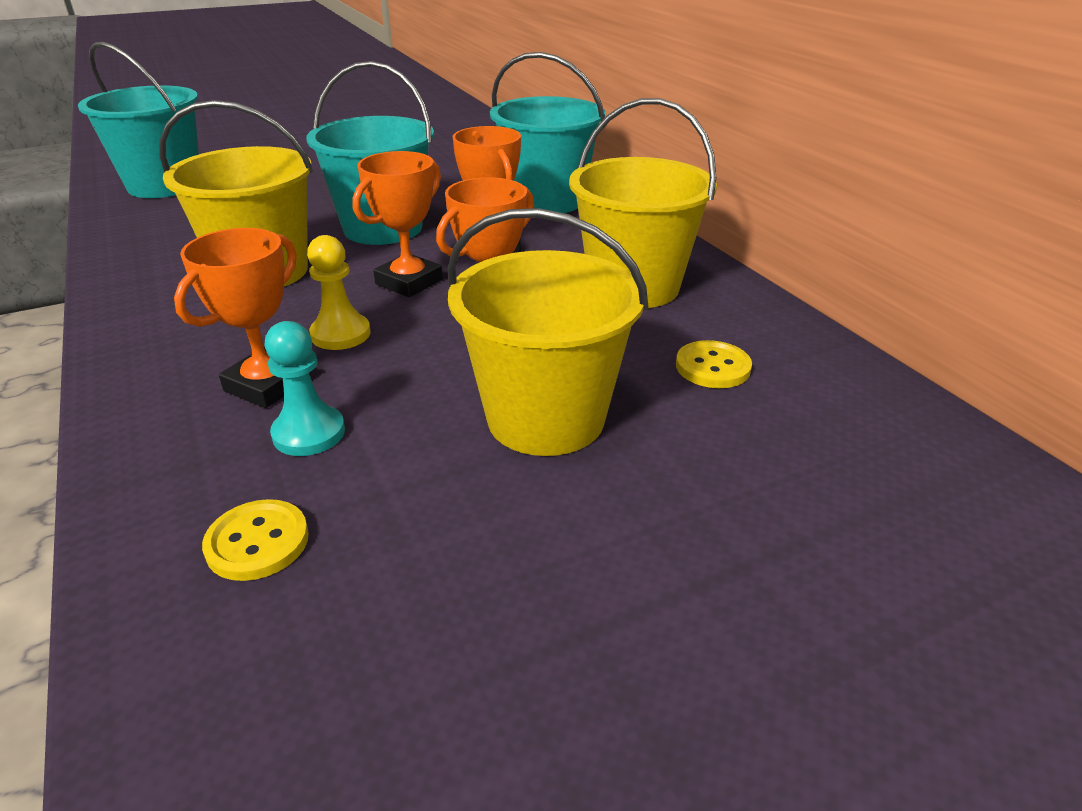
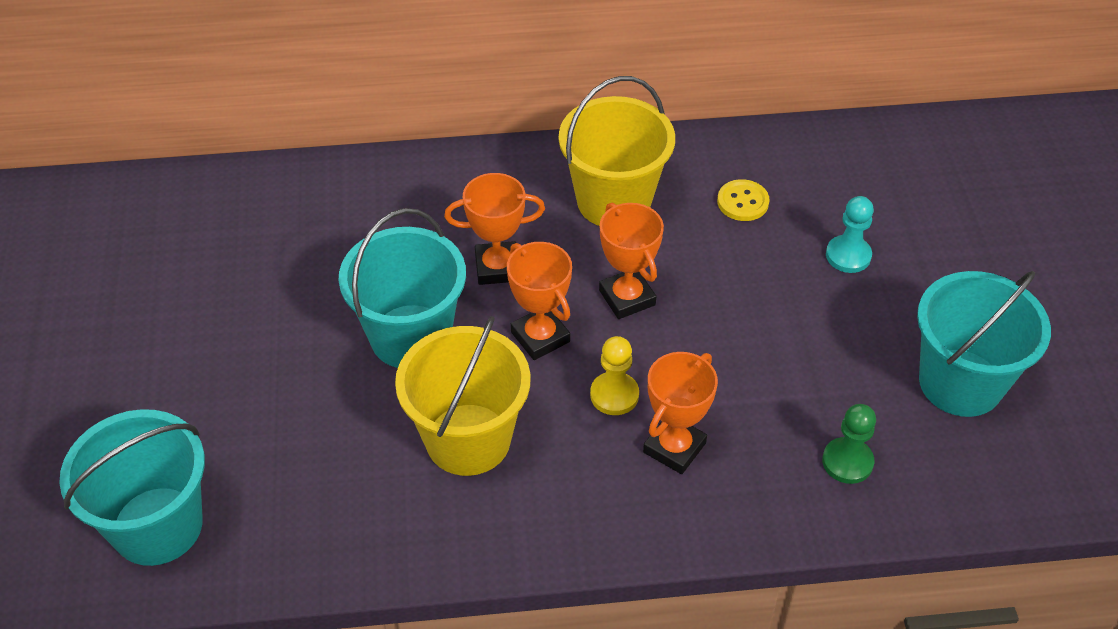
camera: 70 degrees left, 15 degrees up
orange trophy [174,228,297,408] -> orange trophy turned 75 degrees clockwise [643,352,718,474]
yellow button [202,499,309,581] -> green pawn [822,404,876,484]
turquoise pawn [264,321,345,456] -> turquoise pawn moved to [826,196,874,273]
yellow bucket [448,208,648,456] -> none
turquoise bucket [490,52,605,213] -> turquoise bucket moved to [917,271,1051,417]

